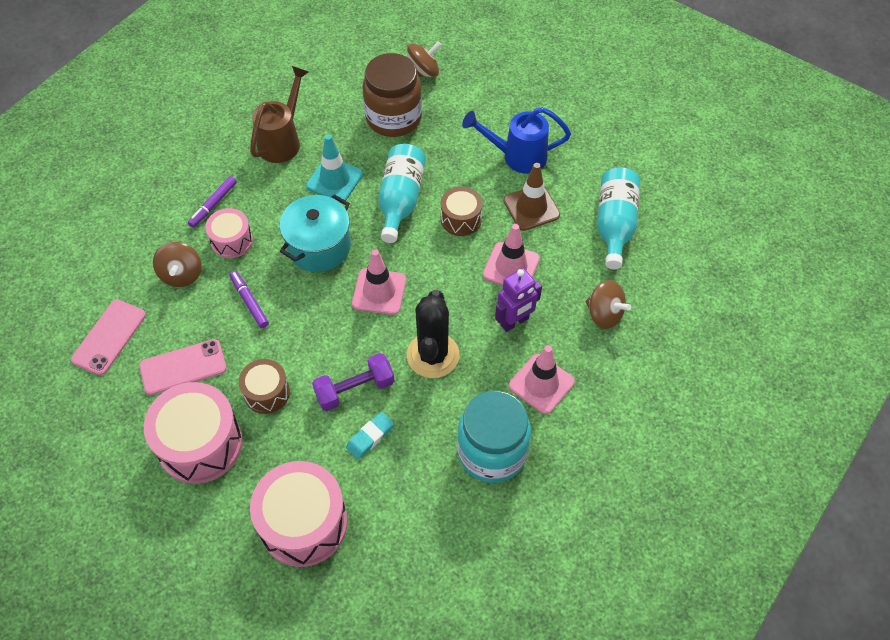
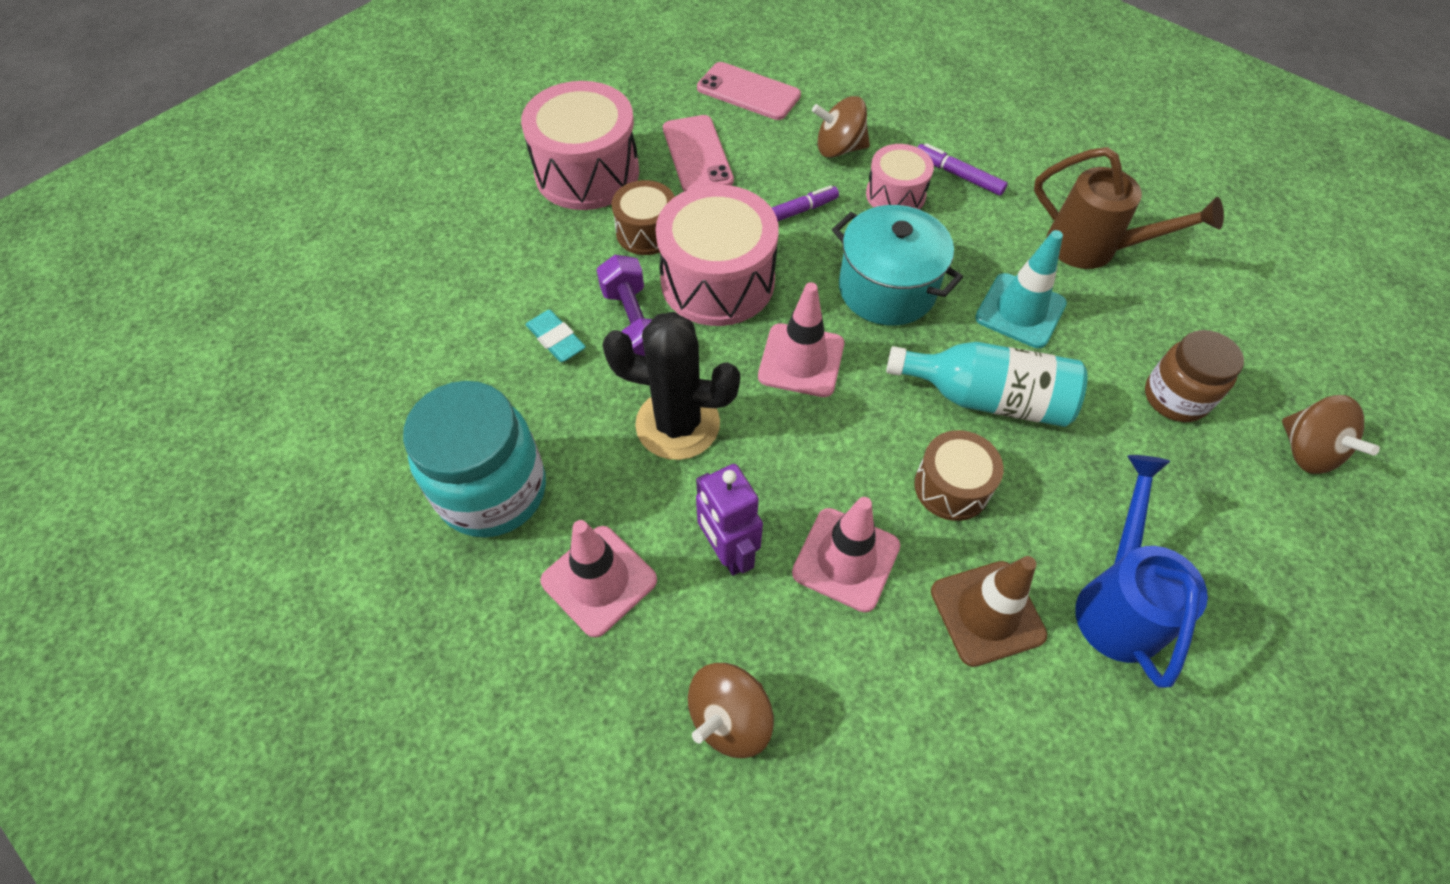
camera: 95 degrees right, 0 degrees up
pink drum [250,461,347,567] -> pink drum moved to [656,184,779,326]
brown jar [362,53,422,137] -> brown jar [1145,330,1244,422], size x0.63
turquoise bottle [597,167,640,269] -> none

